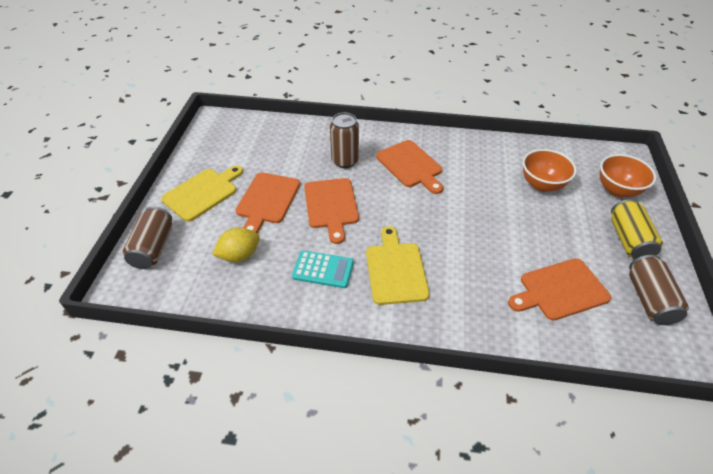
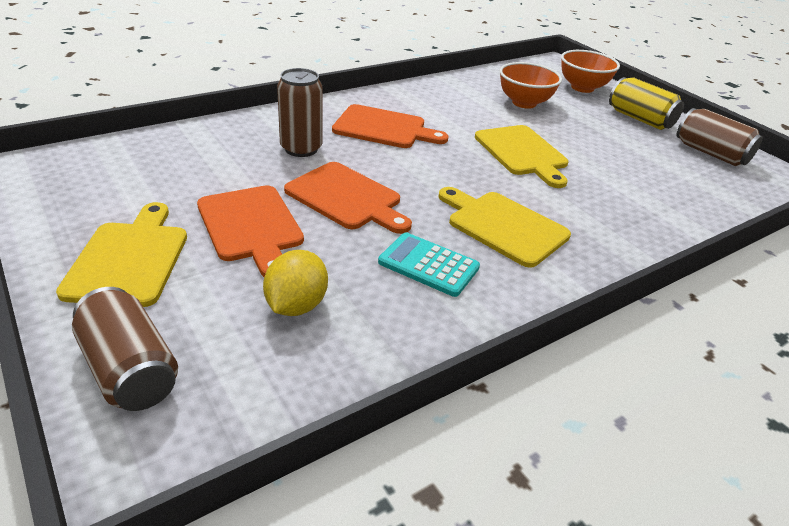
camera: 45 degrees left, 10 degrees down
turquoise calculator [292,250,354,288] -> turquoise calculator turned 120 degrees counterclockwise [378,233,480,297]
orange cutting board [508,258,611,321] -> none
none -> yellow cutting board [475,125,568,188]

